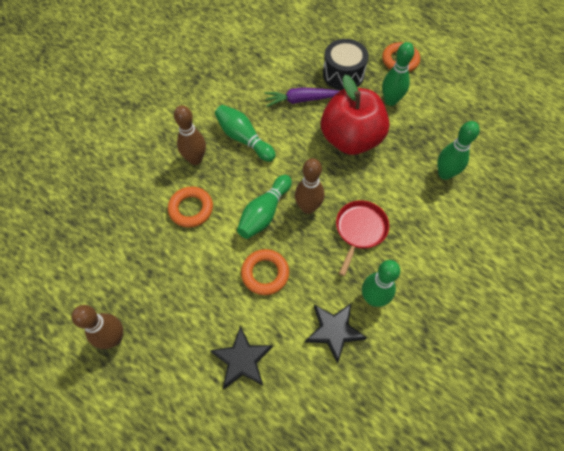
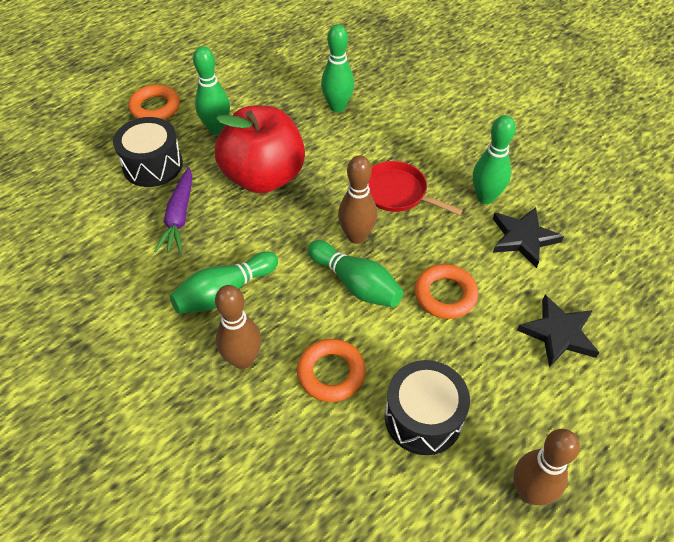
camera: 80 degrees left, 10 degrees down
none -> black drum [385,360,470,455]

